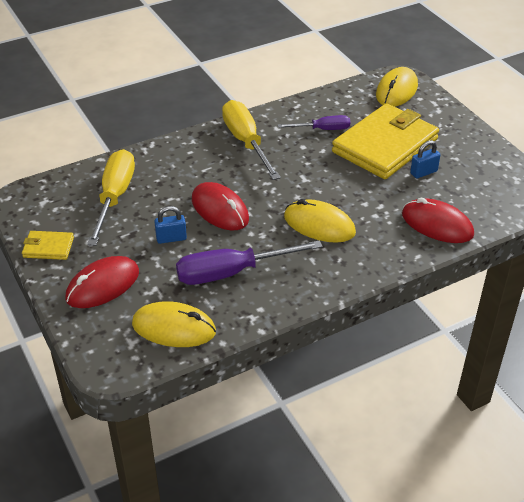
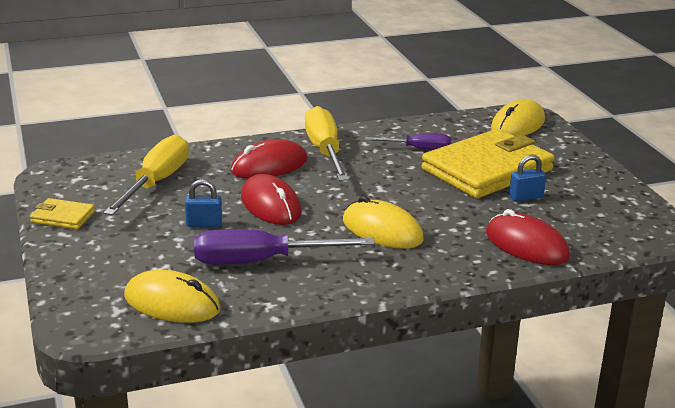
camera: 10 degrees right, 15 degrees down
red mouse [65,256,139,308] -> red mouse moved to [230,139,308,179]

